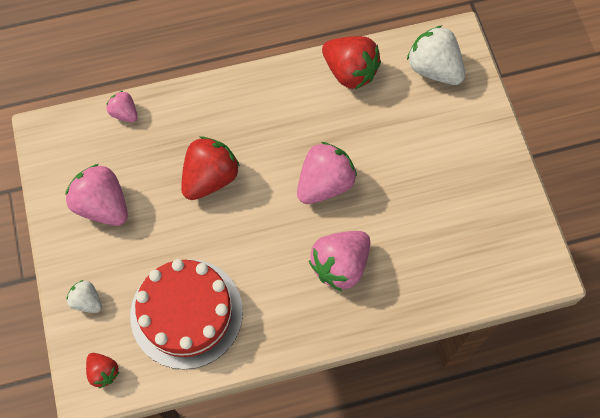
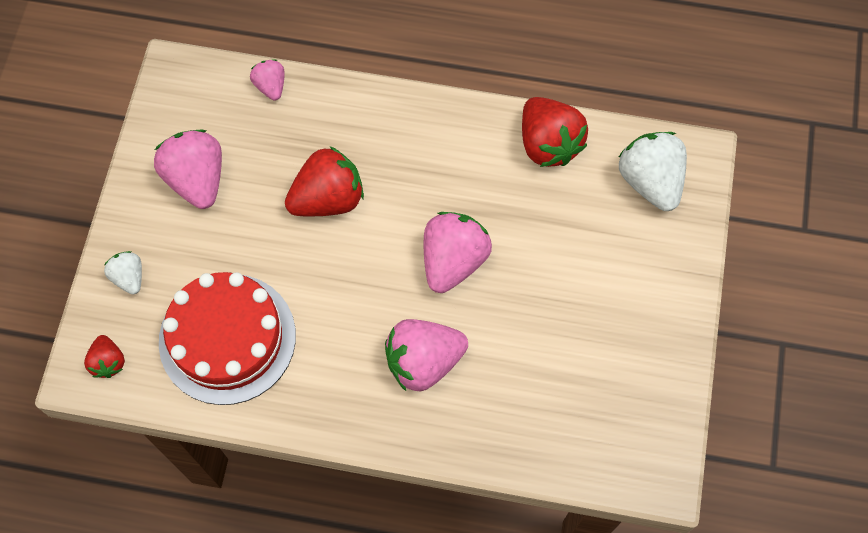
camera: 25 degrees right, 0 degrees up
pink strawberry [297,142,357,204] -> pink strawberry turned 45 degrees counterclockwise [424,212,492,293]

